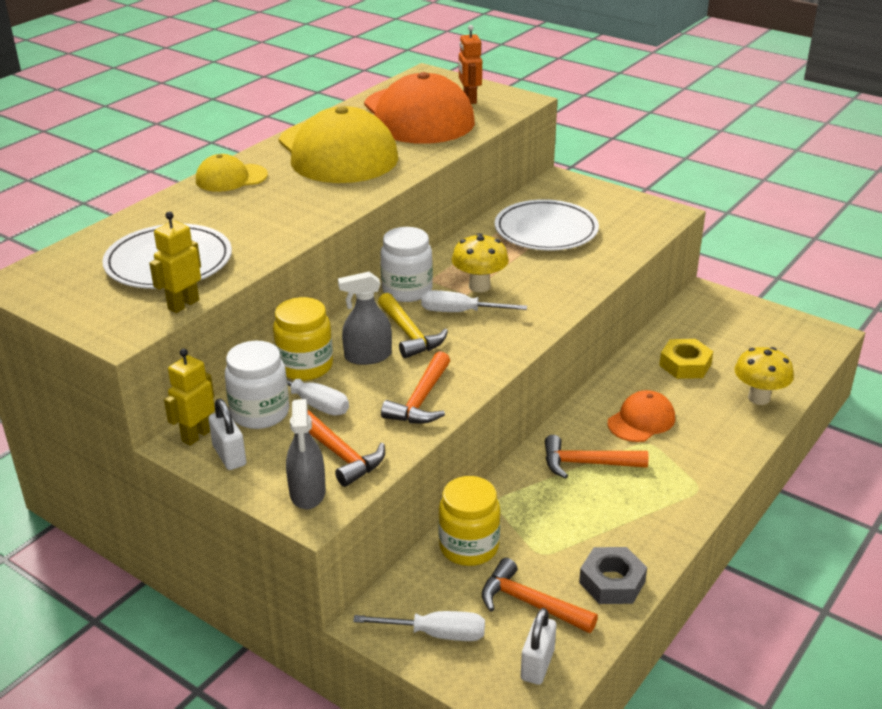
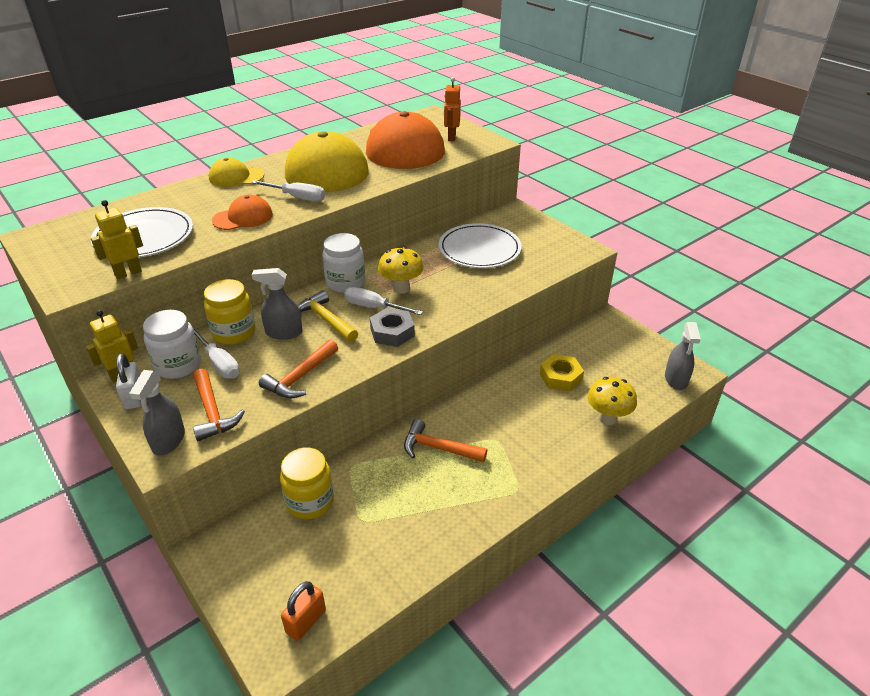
camera: 15 degrees right, 5 degrees up
white screwdriver [353,611,485,641] -> white screwdriver moved to [251,180,325,202]
yellow hammer [378,293,448,358] -> yellow hammer turned 150 degrees clockwise [297,290,358,342]
orange hammer [482,558,598,633] -> none
white padlock [521,608,556,685] -> orange padlock [281,581,326,641]
grey nut [579,547,647,604] -> grey nut moved to [370,308,415,347]
orange cap [607,390,675,442] -> orange cap moved to [212,194,273,230]
none -> grey spray bottle [665,322,701,390]

